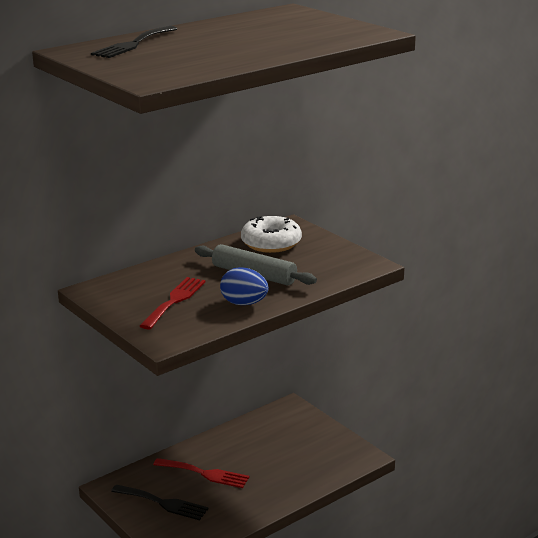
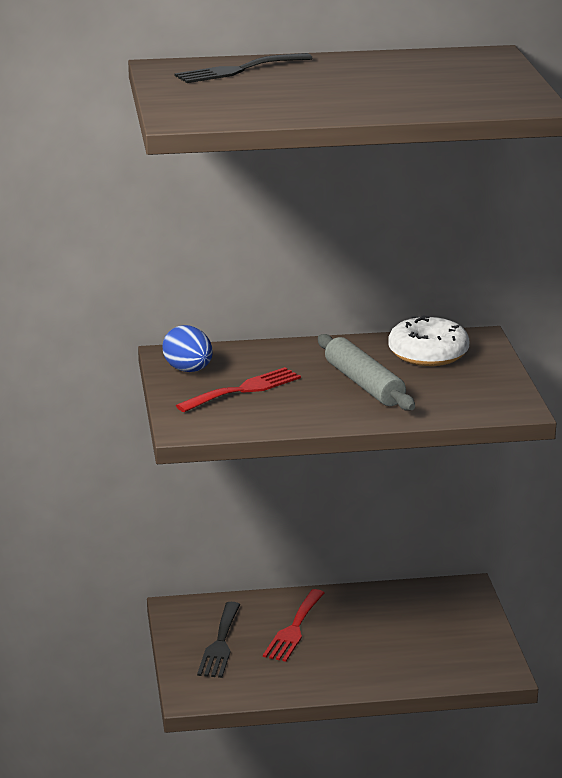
camera: 30 degrees right, 0 degrees up
black fork [111,485,209,520] -> black fork turned 45 degrees clockwise [197,602,240,678]
red fork [153,458,250,488] -> red fork turned 60 degrees clockwise [263,589,324,662]
blue egg [220,267,269,305] -> blue egg moved to [162,325,213,372]

